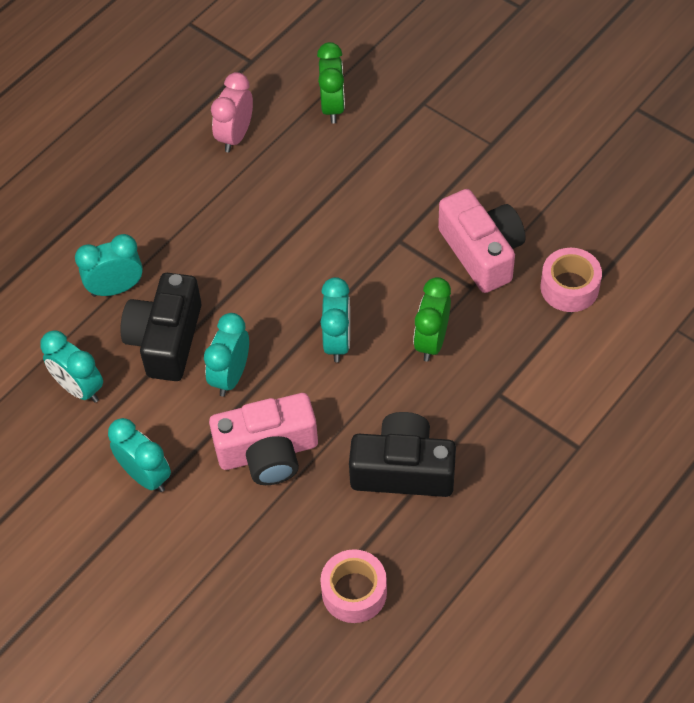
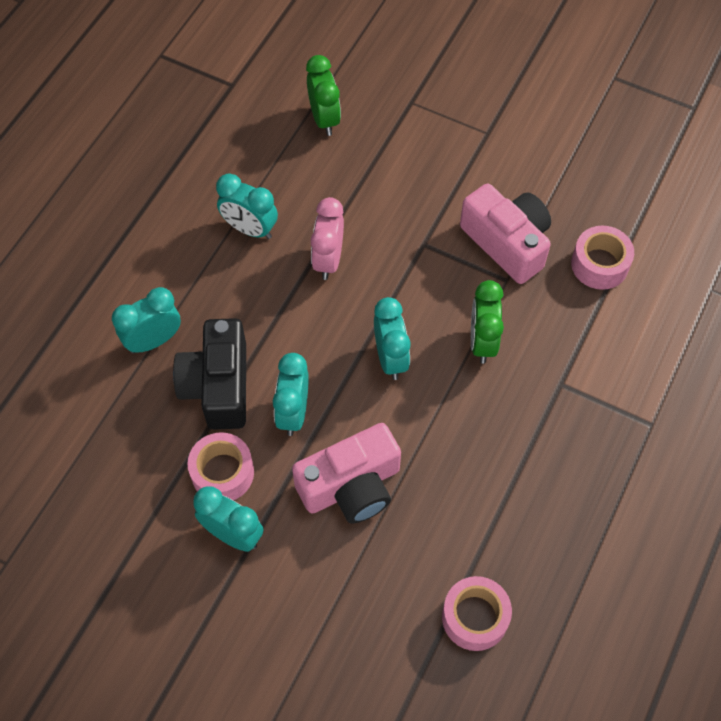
camera: 15 degrees left, 5 degrees up
turquoise clock [40,330,103,403] -> turquoise clock moved to [216,173,278,239]
pink clock [211,72,253,152] -> pink clock moved to [311,197,344,280]
black camera [349,412,456,497] -> none
none -> pink tape [187,432,254,500]

